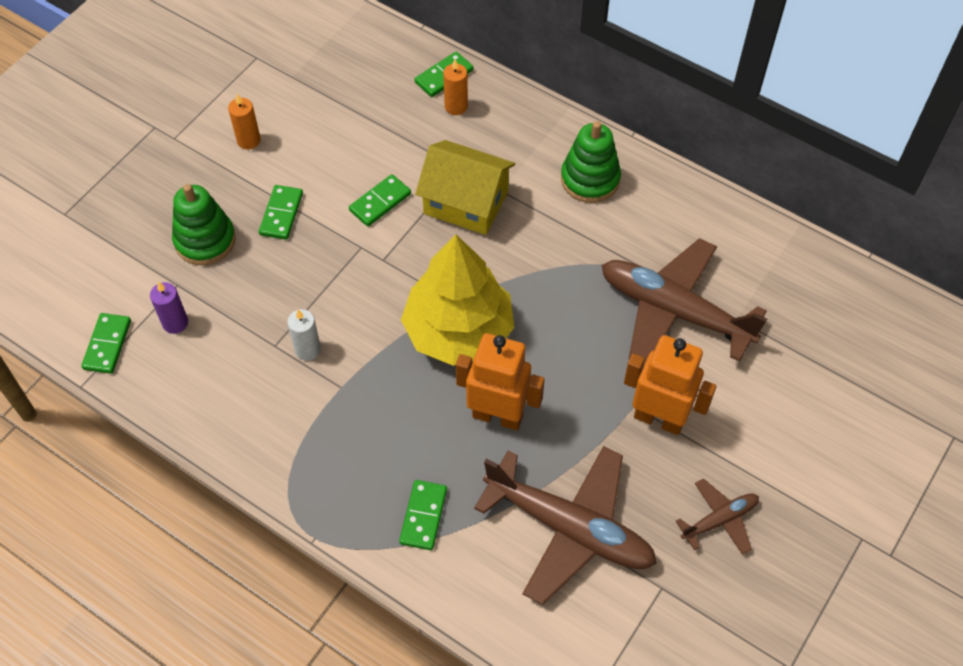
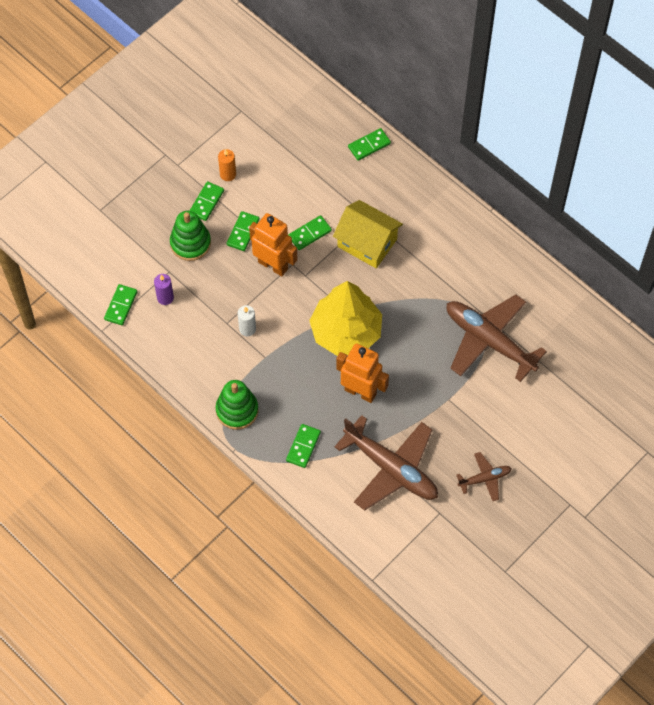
camera: 10 degrees right, 5 degrees up
orange candle [443,59,468,115] -> none
green stacking toy [561,121,621,203] -> green stacking toy moved to [216,380,258,430]
orange robot [624,335,716,435] -> orange robot moved to [249,213,297,277]
none -> green domino [189,182,224,221]

